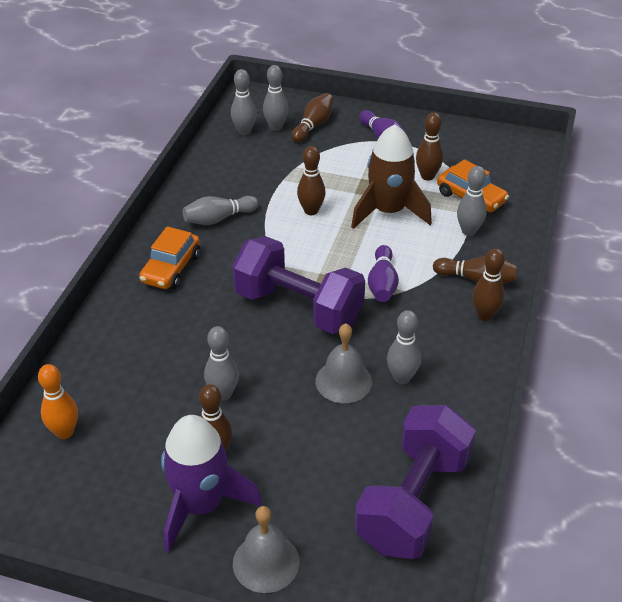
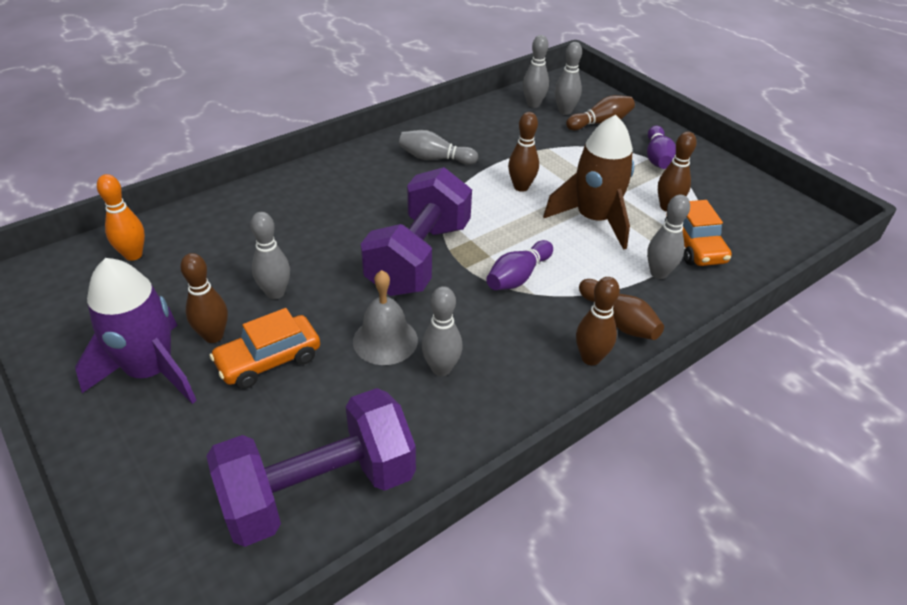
camera: 35 degrees right, 0 degrees up
orange car [139,226,200,289] -> orange car moved to [209,308,320,389]
purple dumbbell [232,236,365,334] -> purple dumbbell turned 45 degrees clockwise [361,167,472,296]
grey bell [233,506,300,593] -> none

